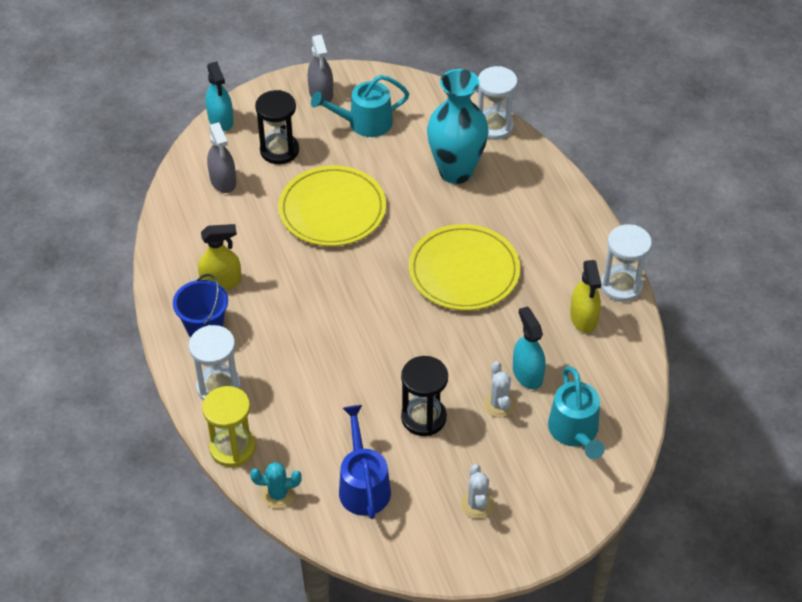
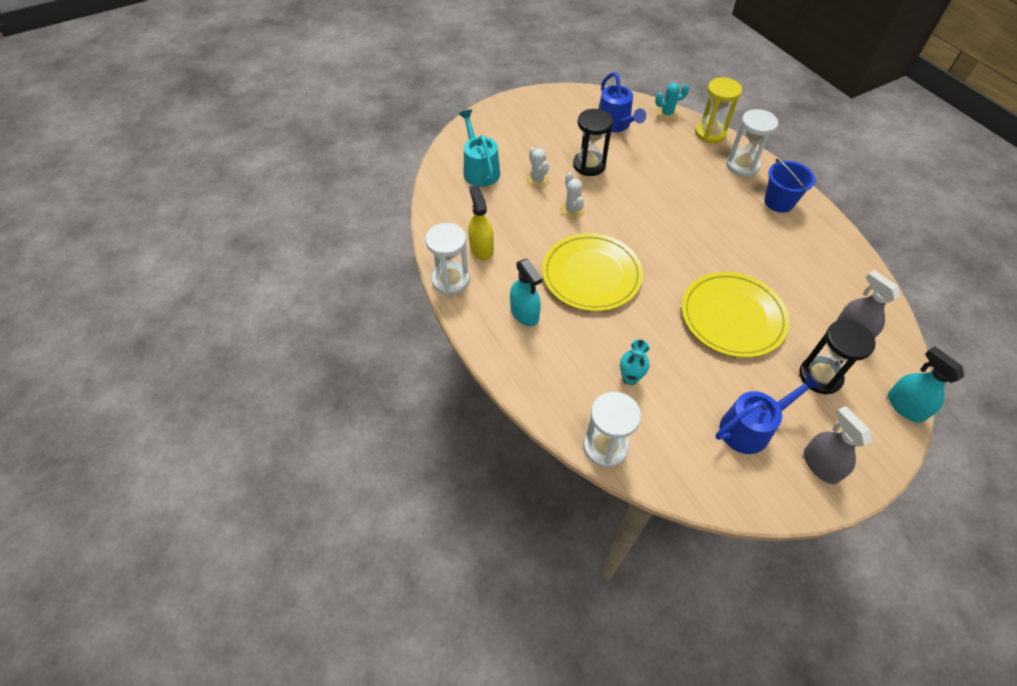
camera: 170 degrees right, 5 degrees up
yellow spray bottle [198,224,241,291] -> none
turquoise watering can [311,75,409,137] -> blue watering can [715,373,822,454]
turquoise vase [427,69,489,184] -> turquoise vase [620,339,650,385], size x0.45
white cactus [460,464,495,519] -> white cactus moved to [560,173,585,219]
turquoise spray bottle [513,306,546,389] -> turquoise spray bottle moved to [510,259,543,326]

